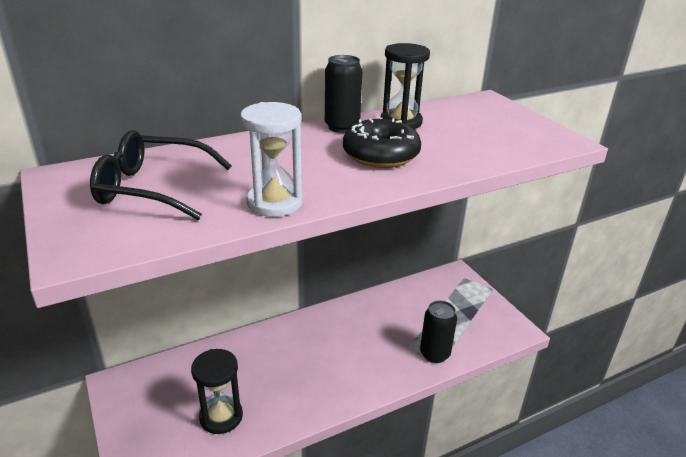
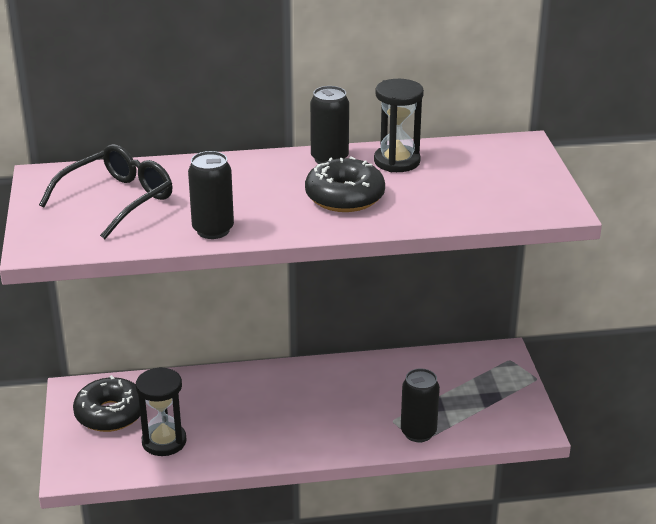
camera: 20 degrees right, 0 degrees up
black glasses [90,130,232,220] -> black glasses turned 105 degrees clockwise [39,144,172,239]
white hourglass [240,102,302,217] -> black can [188,151,234,239]
none -> black donut [73,375,140,432]

